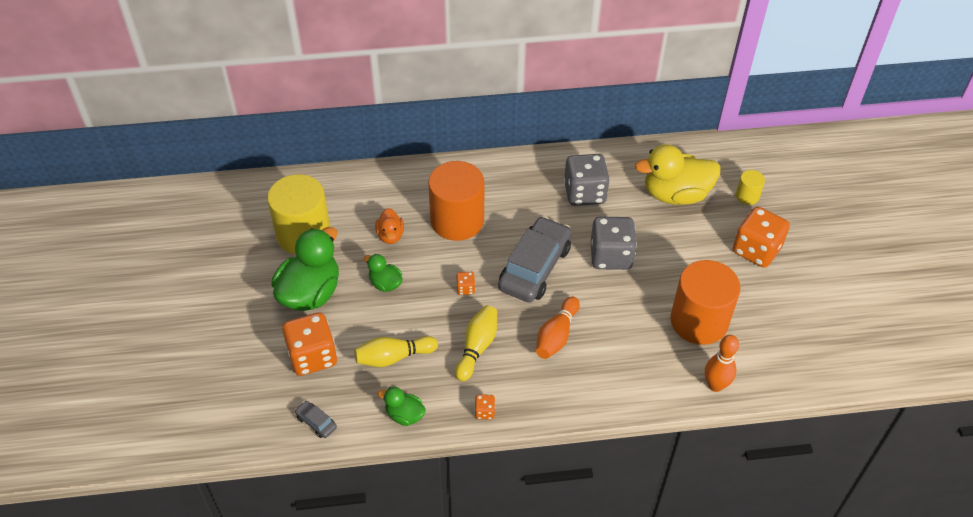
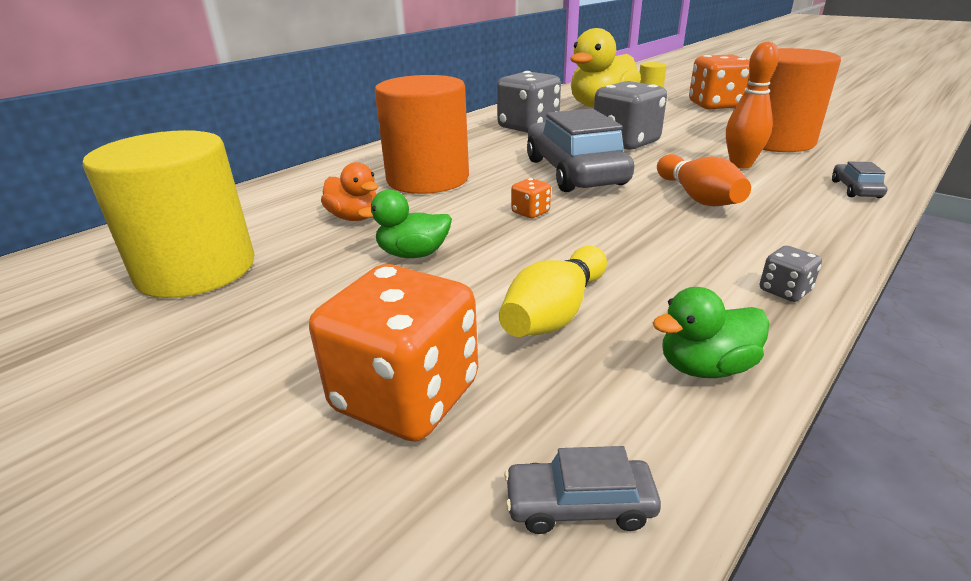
camera: 40 degrees left, 20 degrees down
green duck [271,227,339,311] -> none
yellow bowling pin [455,305,497,381] -> none
orange dice [475,394,495,419] -> grey dice [760,246,822,302]
orange bowling pin [705,335,739,392] -> orange bowling pin moved to [726,42,779,168]
none -> grey car [832,162,887,198]

